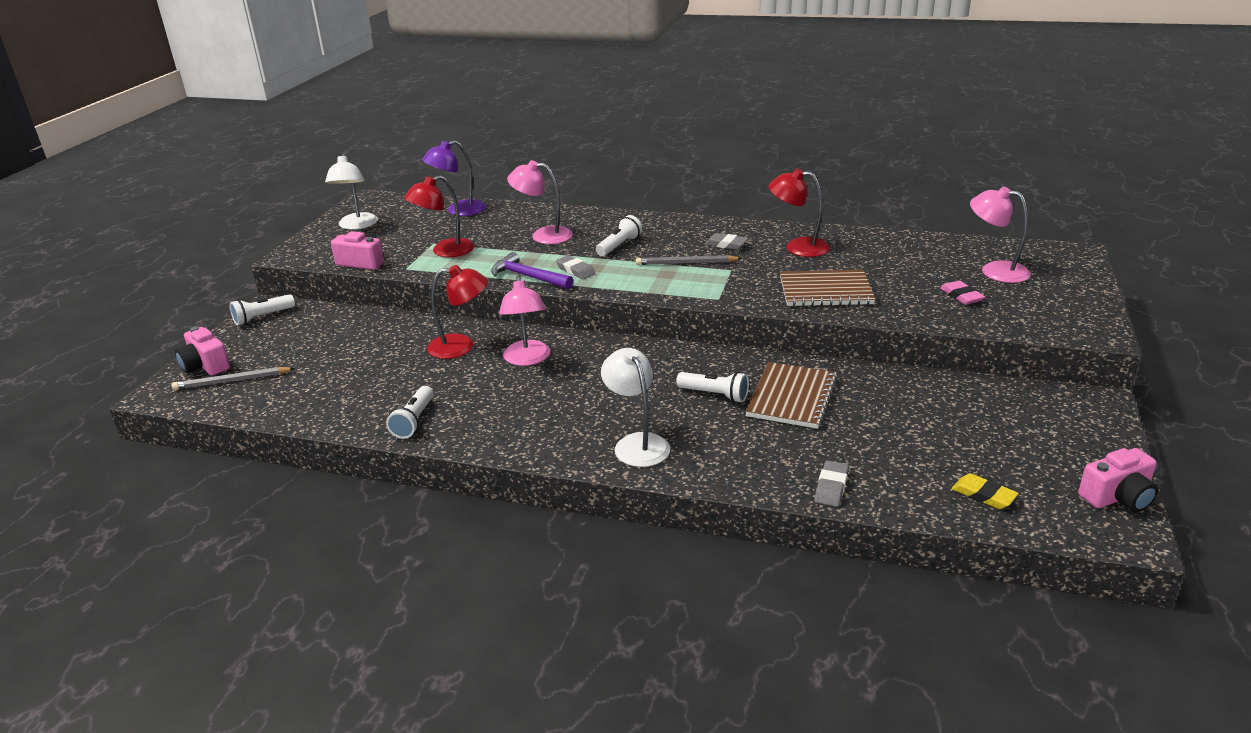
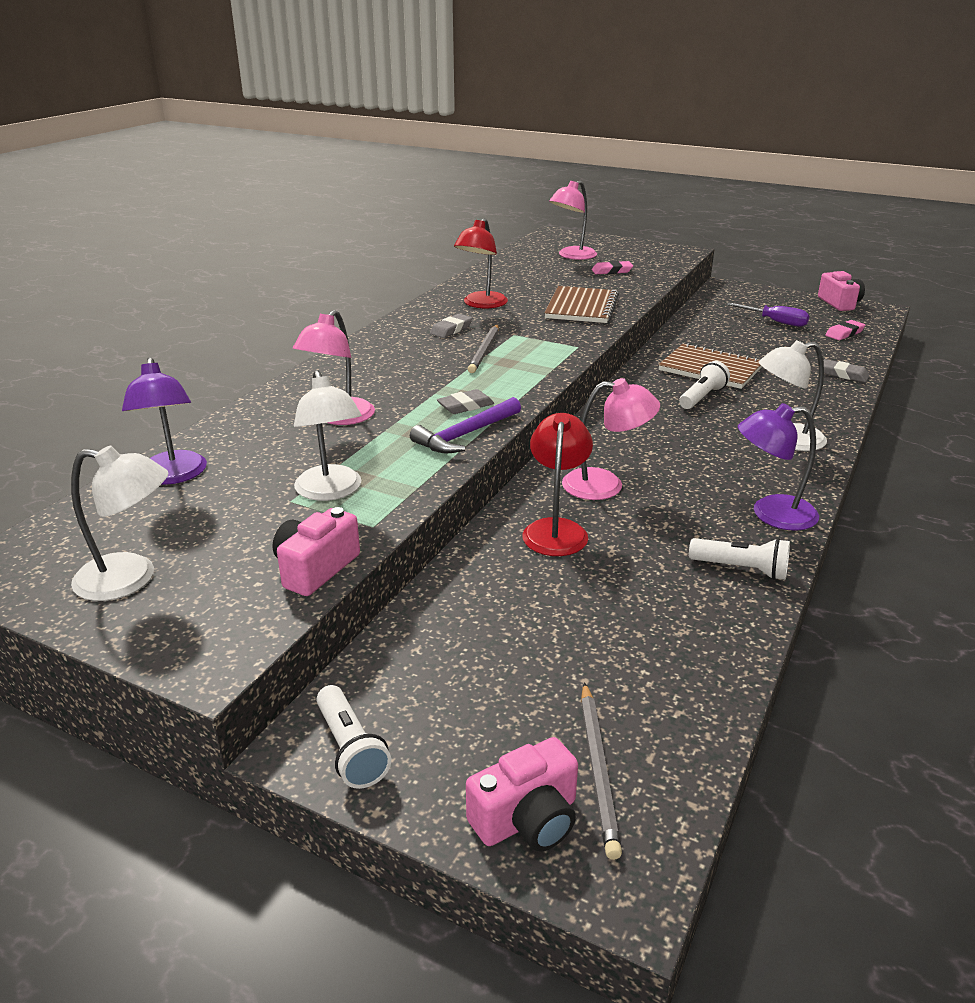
camera: 80 degrees left, 0 degrees up
red lamp [404,176,474,257] -> white lamp [294,370,362,501]
white flashlight [596,215,642,256] -> none
yellow eraser [952,473,1019,509] -> pink eraser [825,320,865,340]
none -> purple screwdriver [727,303,809,327]
none -> purple lamp [738,403,819,531]

